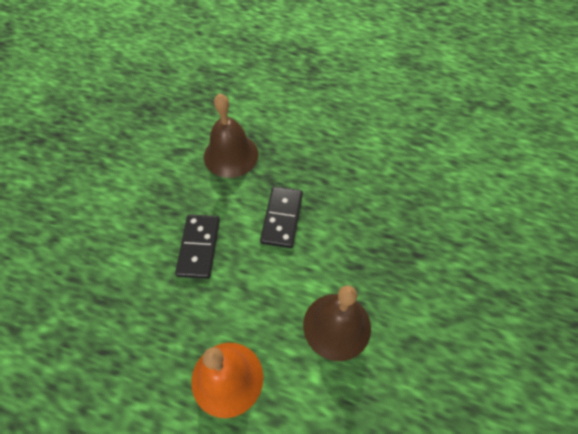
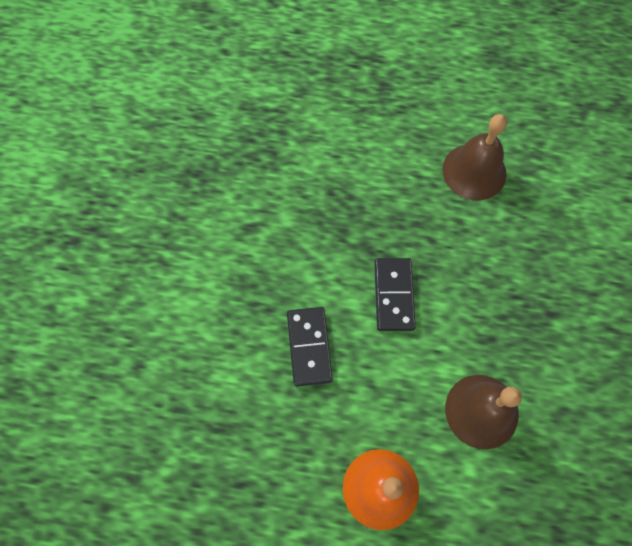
camera: 10 degrees left, 10 degrees up
brown bell [204,94,258,178] -> brown bell moved to [443,114,507,201]

